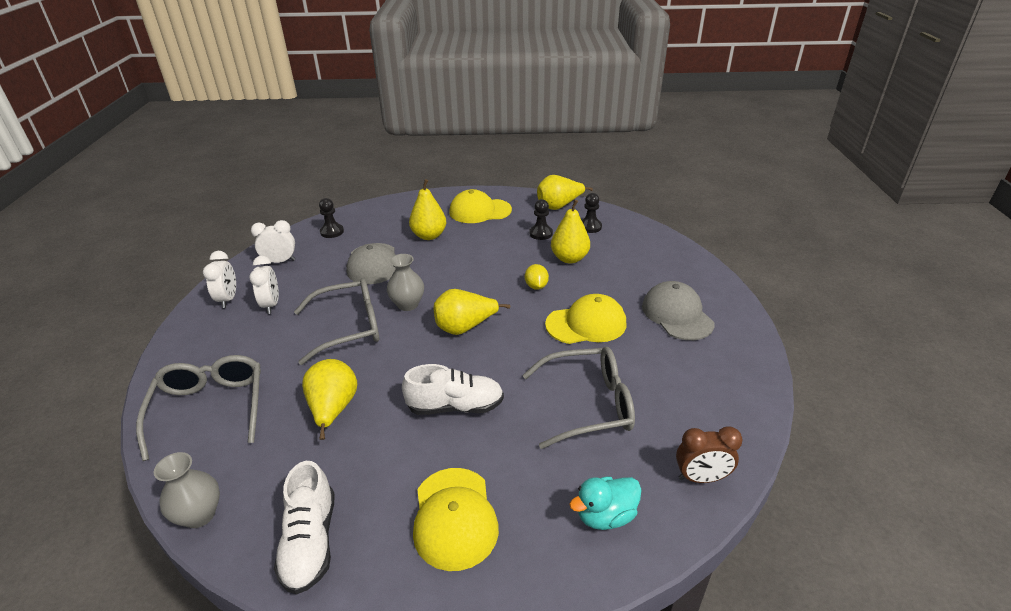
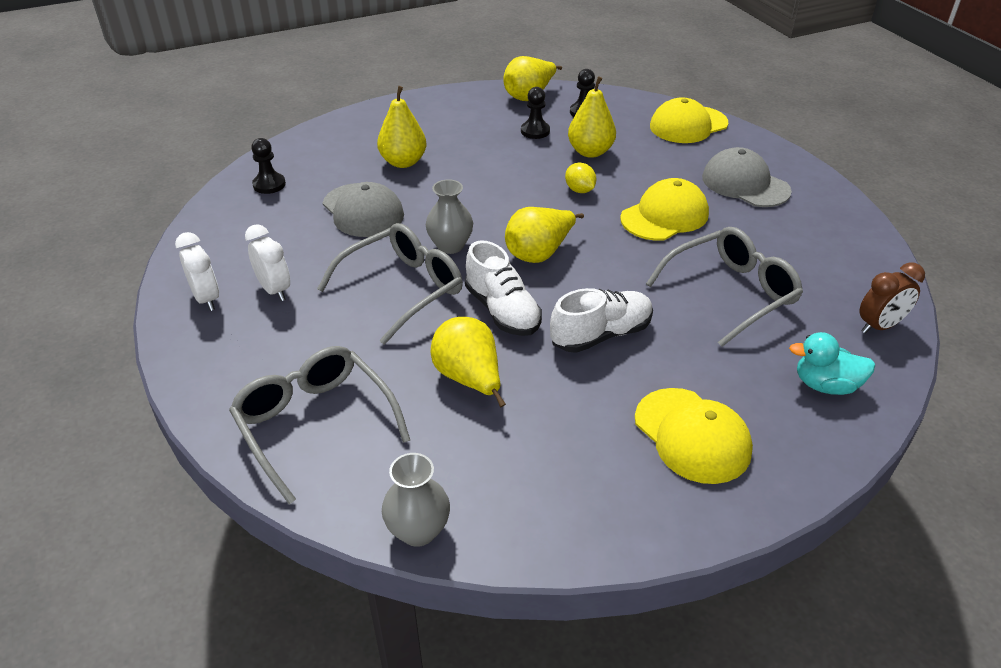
camera: 25 degrees left, 5 degrees up
white clock [251,220,295,263] -> none
white shoe [274,461,335,595] -> white shoe moved to [465,240,542,336]
yellow cap [449,189,512,223] -> yellow cap moved to [650,97,728,143]
turquoise duck [569,476,641,530] -> turquoise duck turned 60 degrees clockwise [789,332,875,395]

